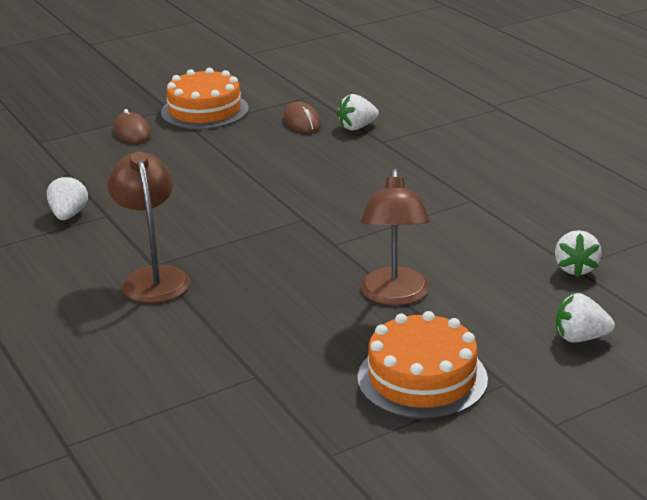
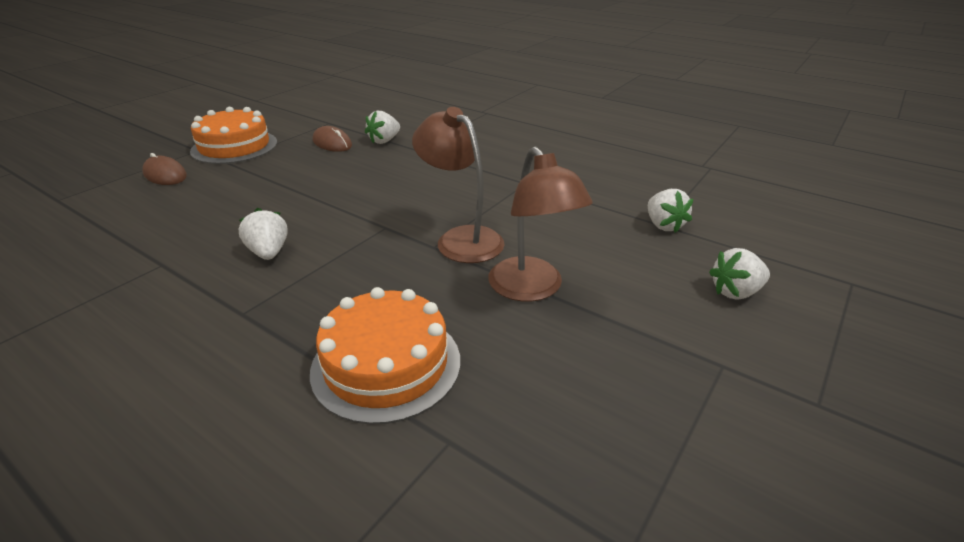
camera: 25 degrees left, 5 degrees up
white strawberry [47,174,88,220] -> white strawberry moved to [239,208,287,260]
brown lamp [107,151,190,303] -> brown lamp moved to [412,107,504,263]
orange cake [357,311,488,419] -> orange cake moved to [310,287,460,425]

